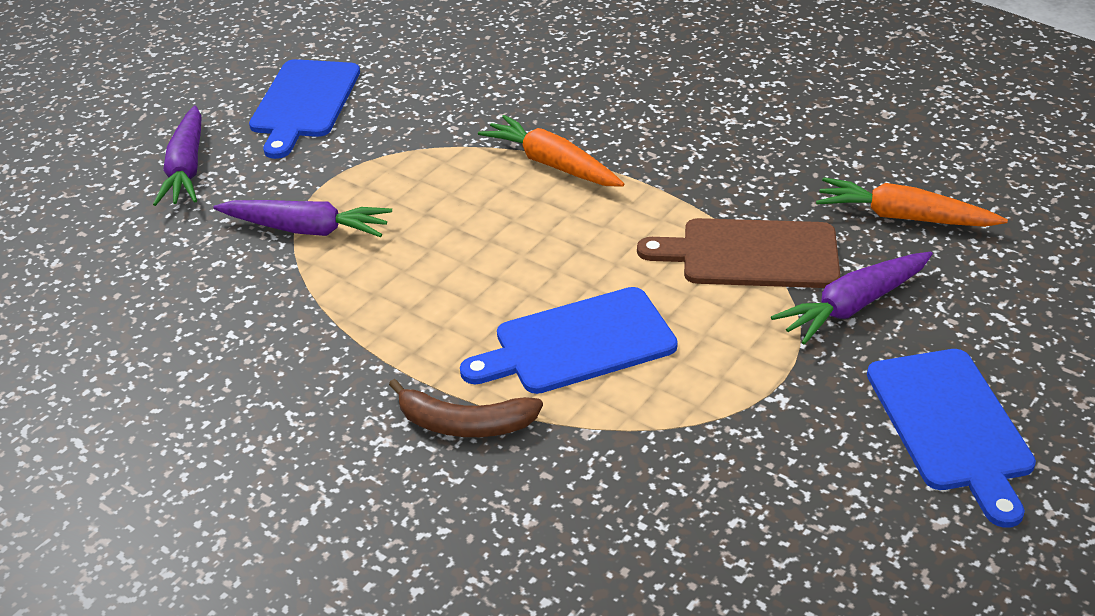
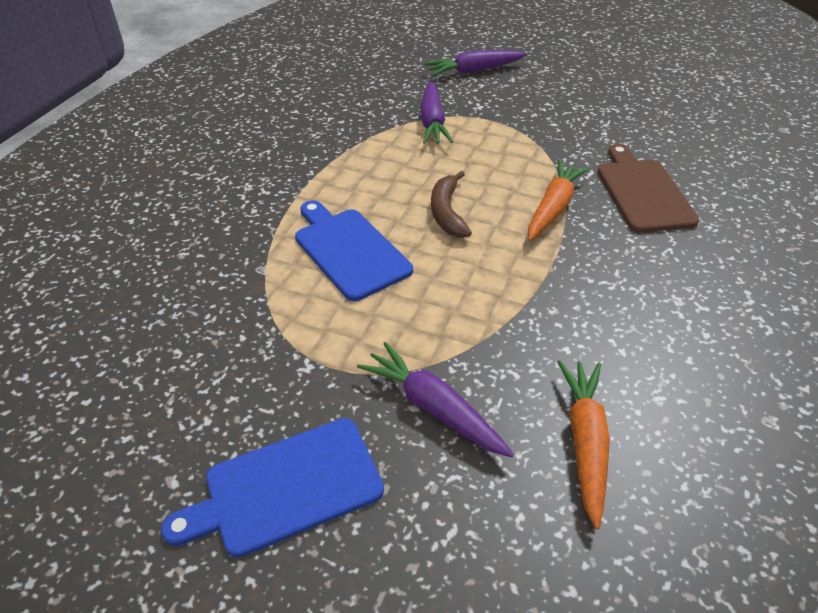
camera: 75 degrees right, 5 degrees up
blue cutting board [249,59,360,159] -> none
brown banana [389,379,543,437] -> brown banana moved to [431,171,472,238]
brown cutting board [637,218,840,288] -> brown cutting board moved to [598,144,699,233]

